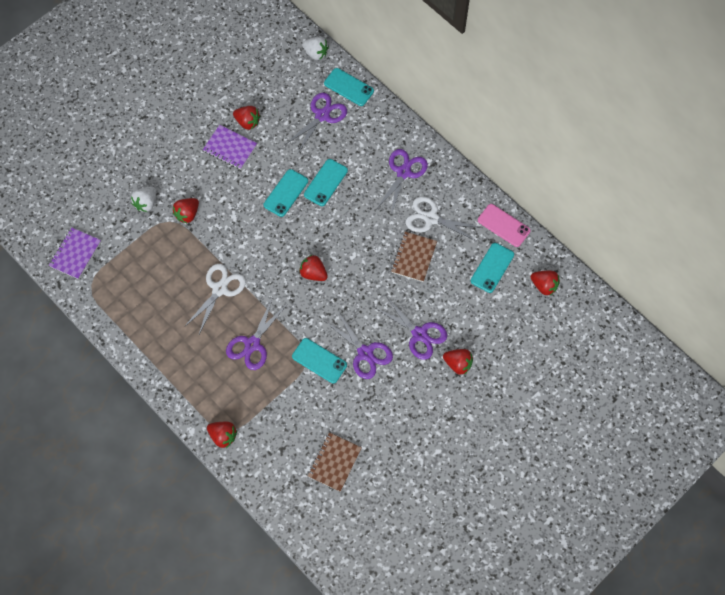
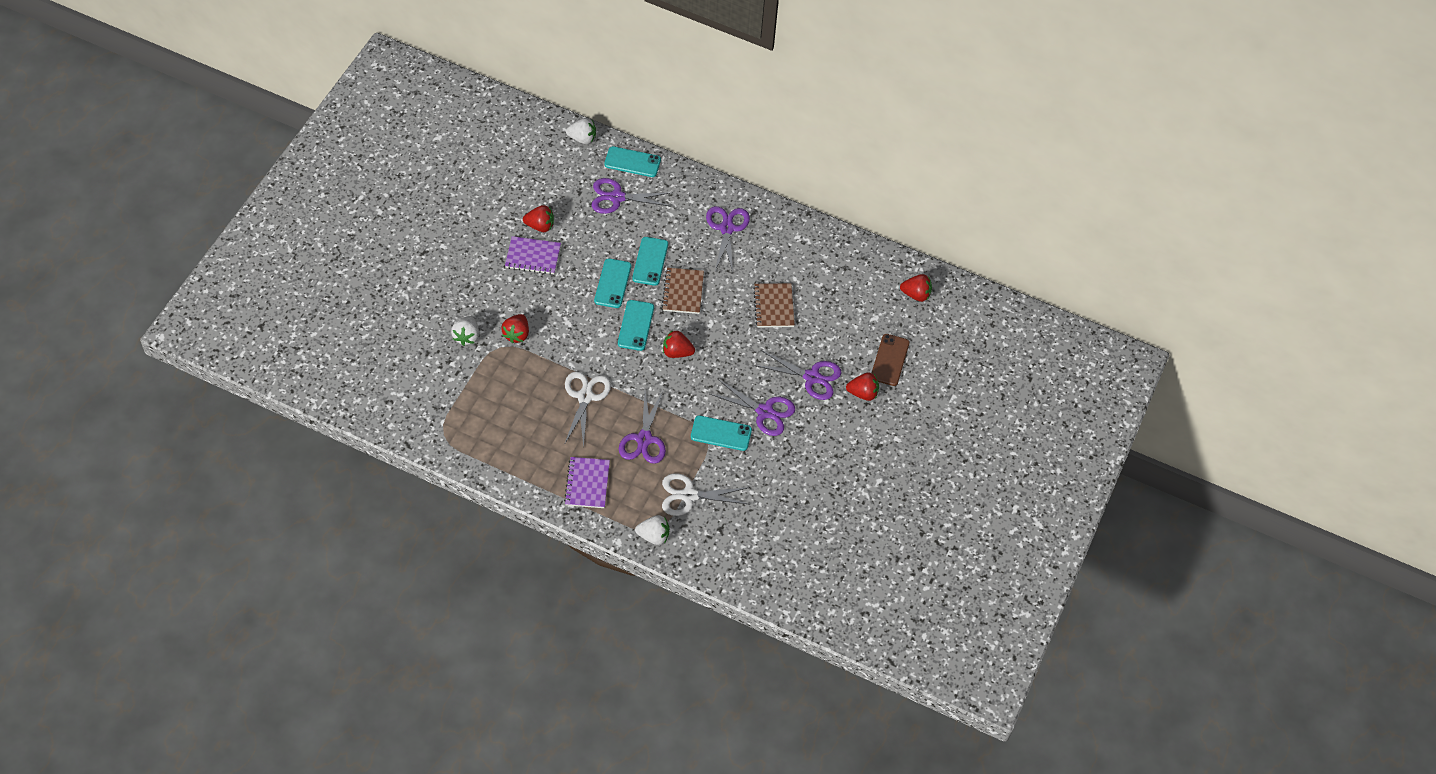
camera: 25 degrees left, 10 degrees down
purple notebook [49,228,101,279] -> purple notebook moved to [564,457,610,508]
red strawberry [207,422,237,448] -> white strawberry [635,515,669,545]
purple scissors [285,93,347,153] -> purple scissors turned 105 degrees counterclockwise [592,178,673,214]
brown notebook [308,432,362,492] -> brown notebook moved to [662,267,704,314]
white scissors [406,196,482,241] -> white scissors moved to [662,473,750,516]
turquoise phone [471,243,514,293] -> turquoise phone moved to [618,300,654,351]
pink phone [478,204,530,247] -> none
none -> brown phone [872,334,910,386]

